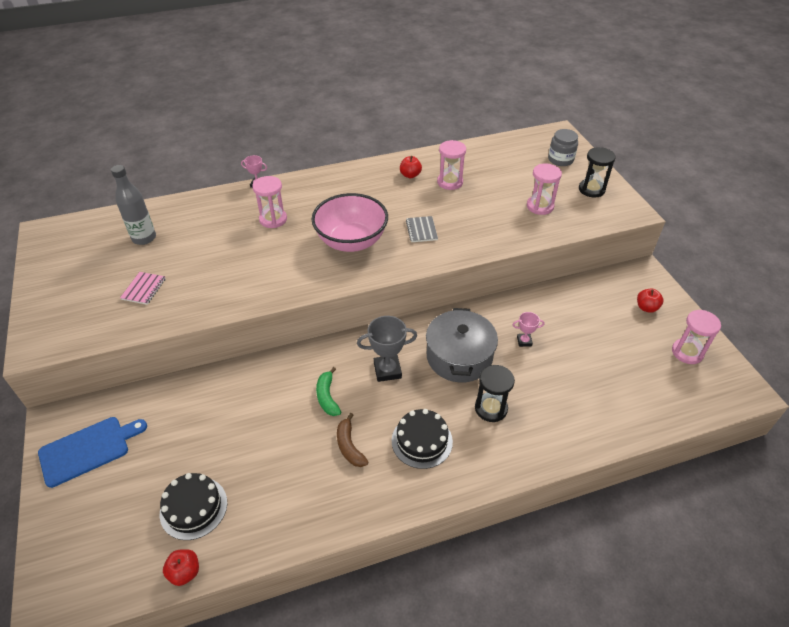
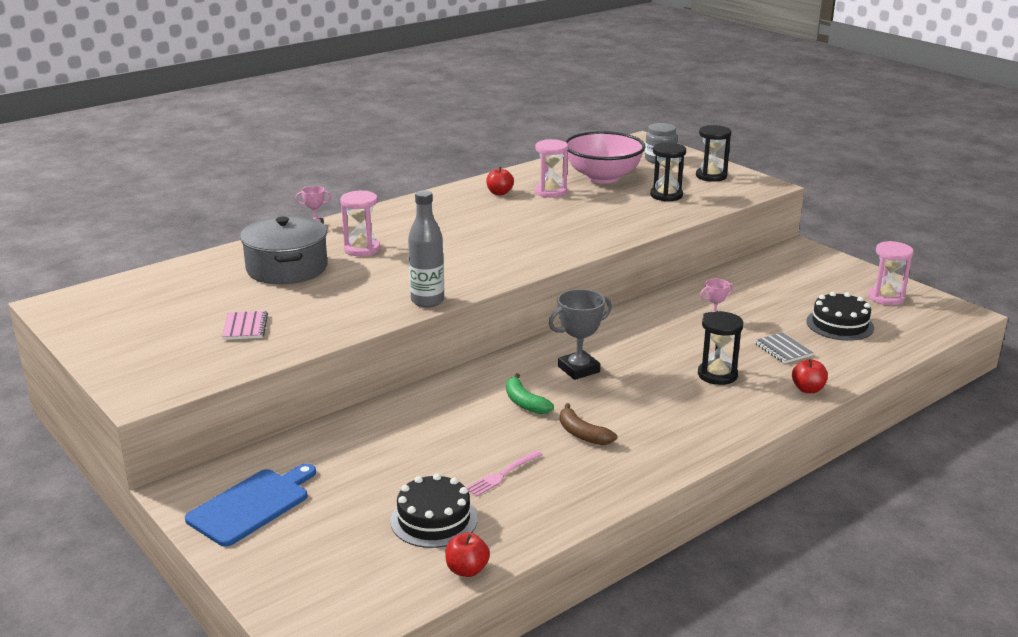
camera: 20 degrees left, 20 degrees down
grey bottle [111,165,156,245] -> grey bottle moved to [408,190,444,307]
pink bowl [311,193,388,252] -> pink bowl moved to [565,131,646,183]
black cake [392,409,453,469] -> black cake moved to [806,292,874,341]
grey notebook [406,216,438,242] -> grey notebook moved to [754,332,813,364]
grey pot [426,308,498,383] -> grey pot moved to [240,216,328,284]
pink hourglass [527,163,562,215] -> black hourglass [650,142,686,202]
red apple [637,289,664,313] -> red apple moved to [792,359,828,393]
none -> pink fork [466,450,543,496]

